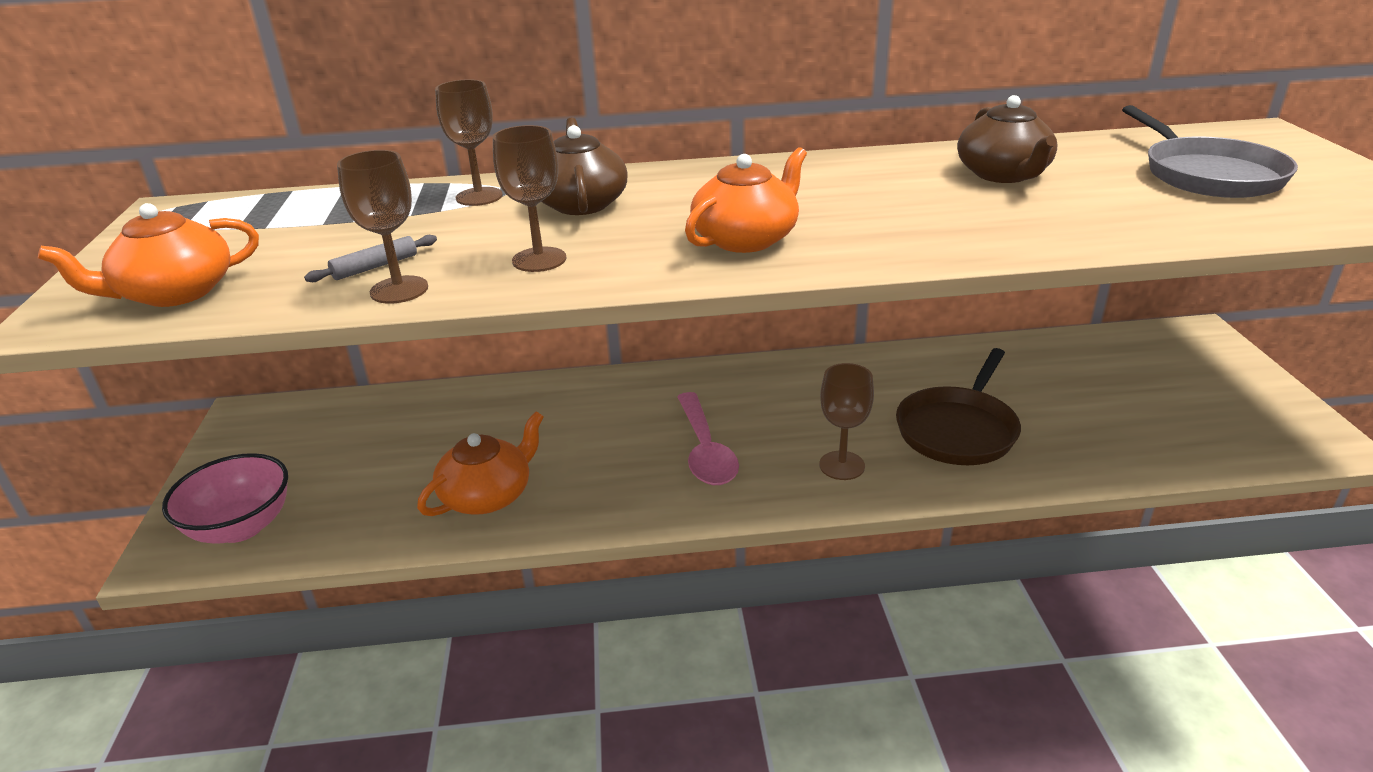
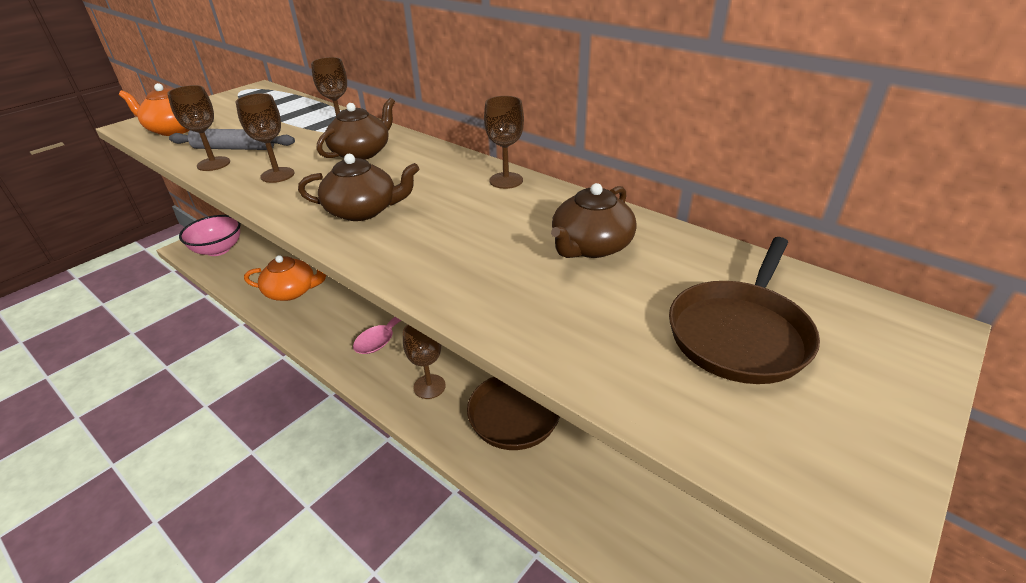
camera: 45 degrees right, 5 degrees up
grey rolling pin [304,235,437,282] -> grey rolling pin [169,129,295,150], size x1.73
orange teapot [685,147,807,253] -> brown teapot [298,154,419,221]
grey pan [1122,105,1298,198] -> brown pan [669,237,820,384]
none -> brown goblet [484,96,524,189]

